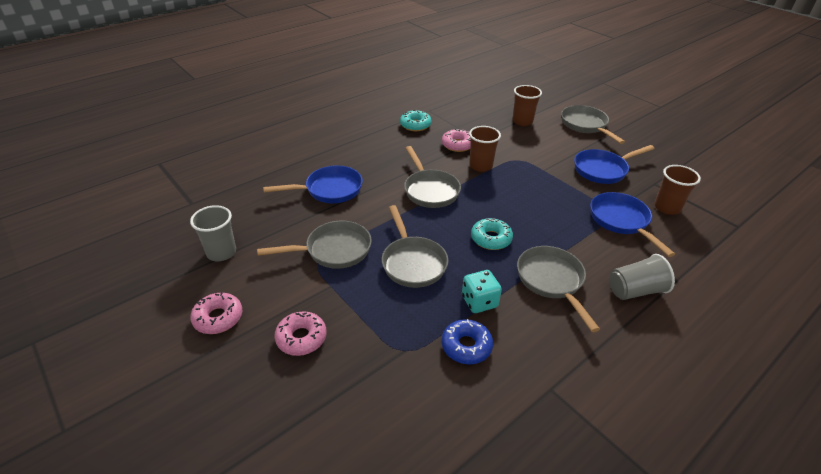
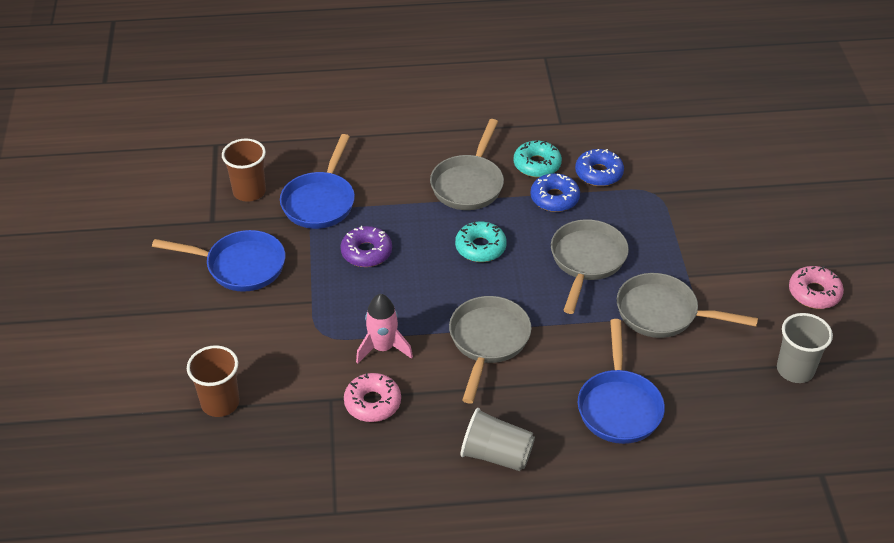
camera: 145 degrees left, 5 degrees up
blue pan [263,165,363,203] -> blue pan turned 105 degrees counterclockwise [578,319,665,444]
pink donut [274,311,327,356] -> none
turquoise donut [400,110,432,131] -> turquoise donut moved to [514,140,562,177]
turquoise dice [462,270,502,313] -> blue donut [531,173,580,212]
brown cup [469,126,501,172] -> pink rocket [356,294,413,364]
grey pan [561,105,625,144] -> none
grey cup [609,254,675,300] -> grey cup moved to [461,408,535,471]
none -> purple donut [340,226,392,267]

